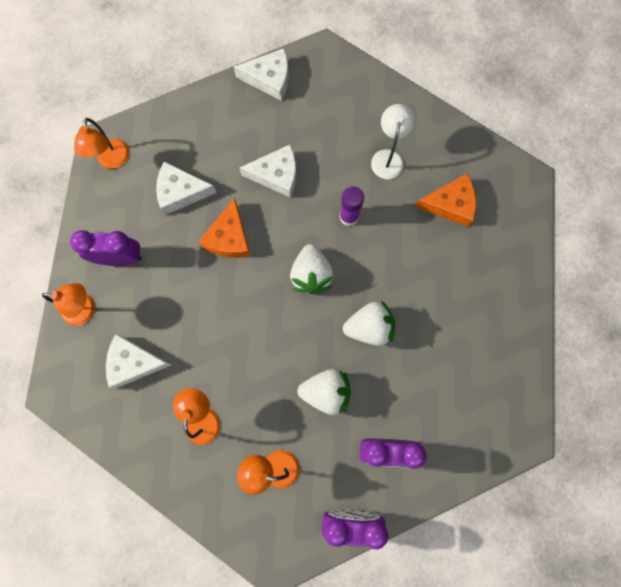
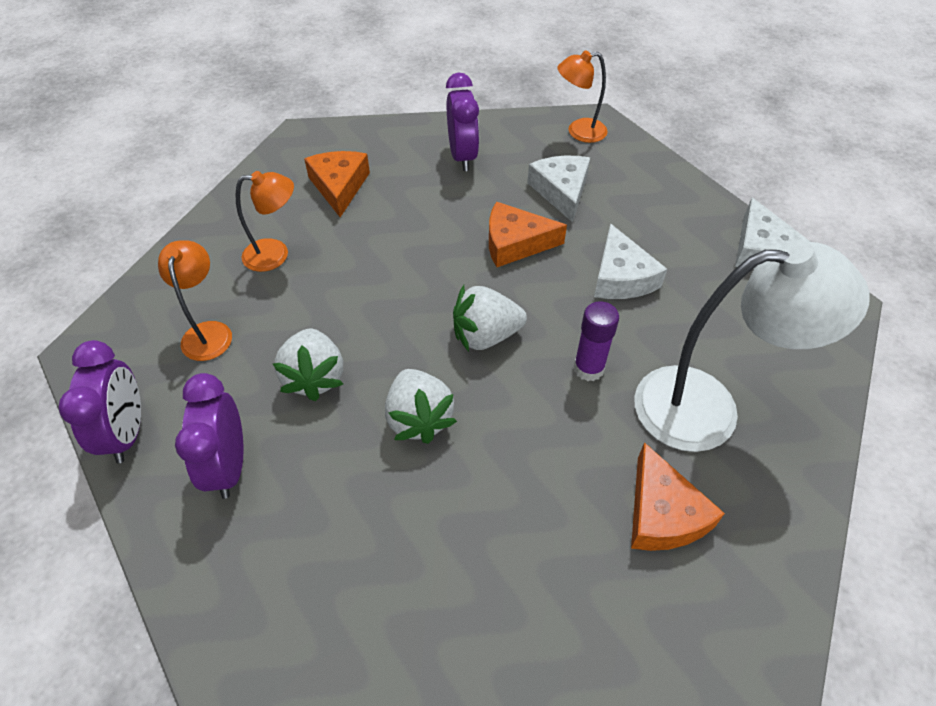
camera: 80 degrees right, 25 degrees down
orange lamp [42,283,95,326] -> none
white cheese [106,334,171,388] -> orange cheese [304,151,370,217]
white lamp [371,104,414,179] -> white lamp [634,240,869,452], size x1.87

